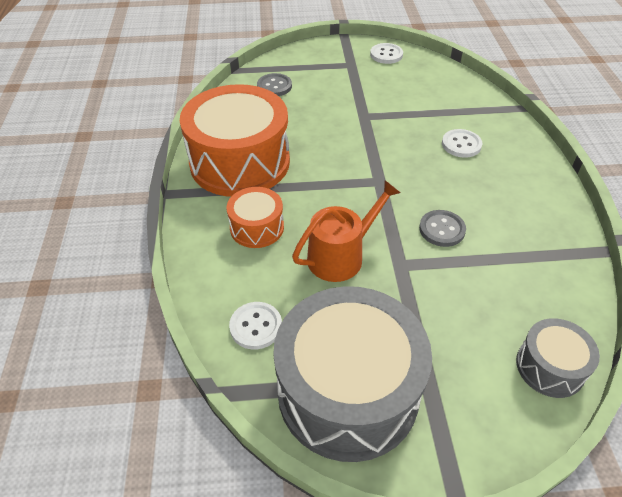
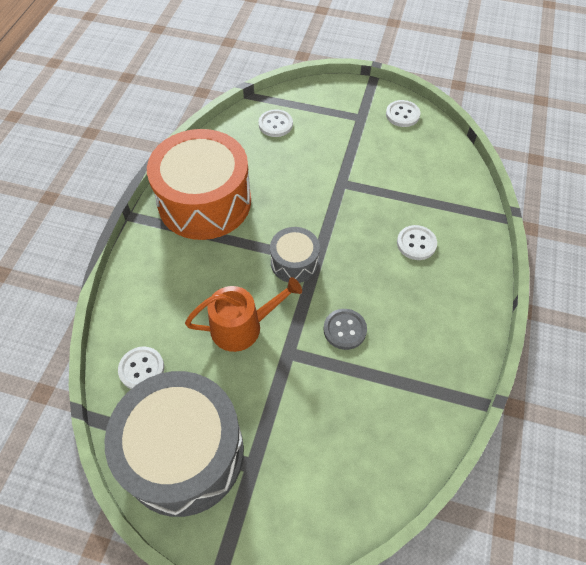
camera: 20 degrees right, 10 degrees up
orange drum [227,187,284,248] -> none
grey button [257,73,292,96] -> white button [258,109,293,137]
grey drum [516,318,600,398] -> grey drum moved to [270,227,320,283]

